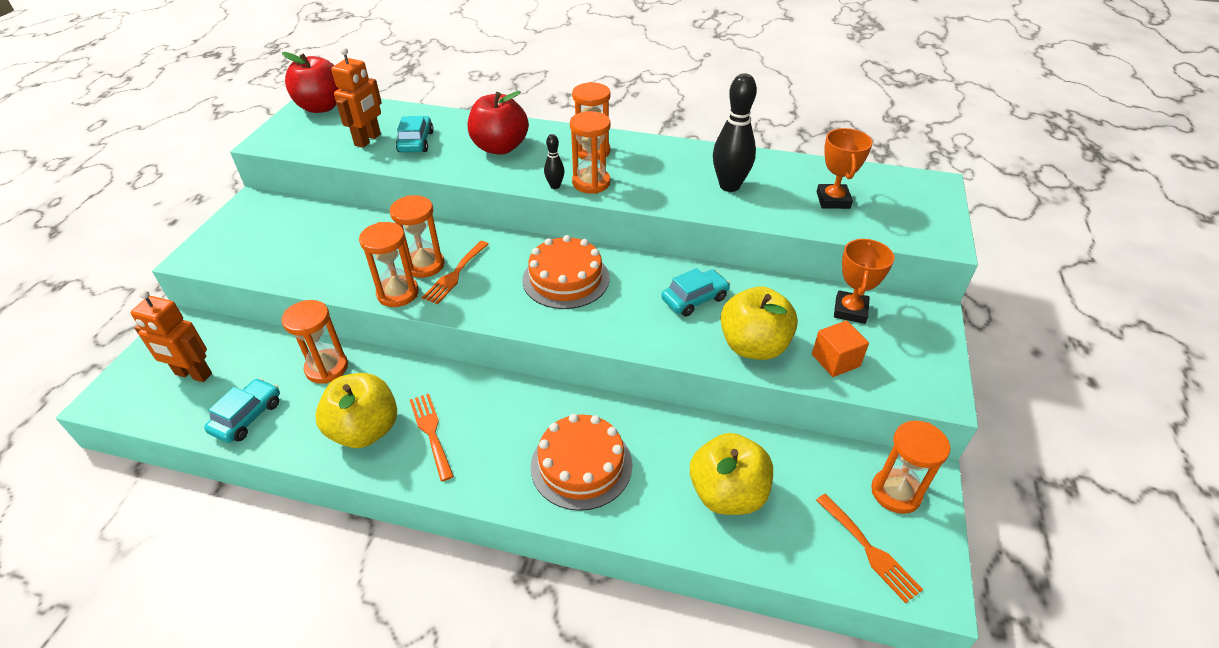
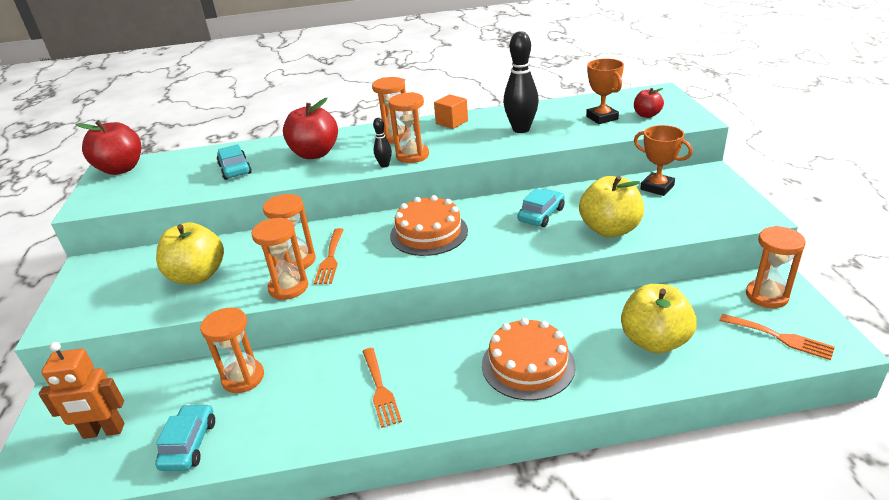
camera: 20 degrees left, 10 degrees down
yellow apple [315,373,397,448] -> yellow apple moved to [156,222,224,285]
orange robot [331,47,382,148] -> none
orange fork [410,394,454,481] -> orange fork turned 150 degrees counterclockwise [362,348,402,428]
orange cube [812,320,869,377] -> orange cube moved to [434,94,468,129]
orange trophy [834,239,895,324] -> orange trophy turned 45 degrees counterclockwise [634,125,693,196]
none -> red apple [634,88,664,118]

